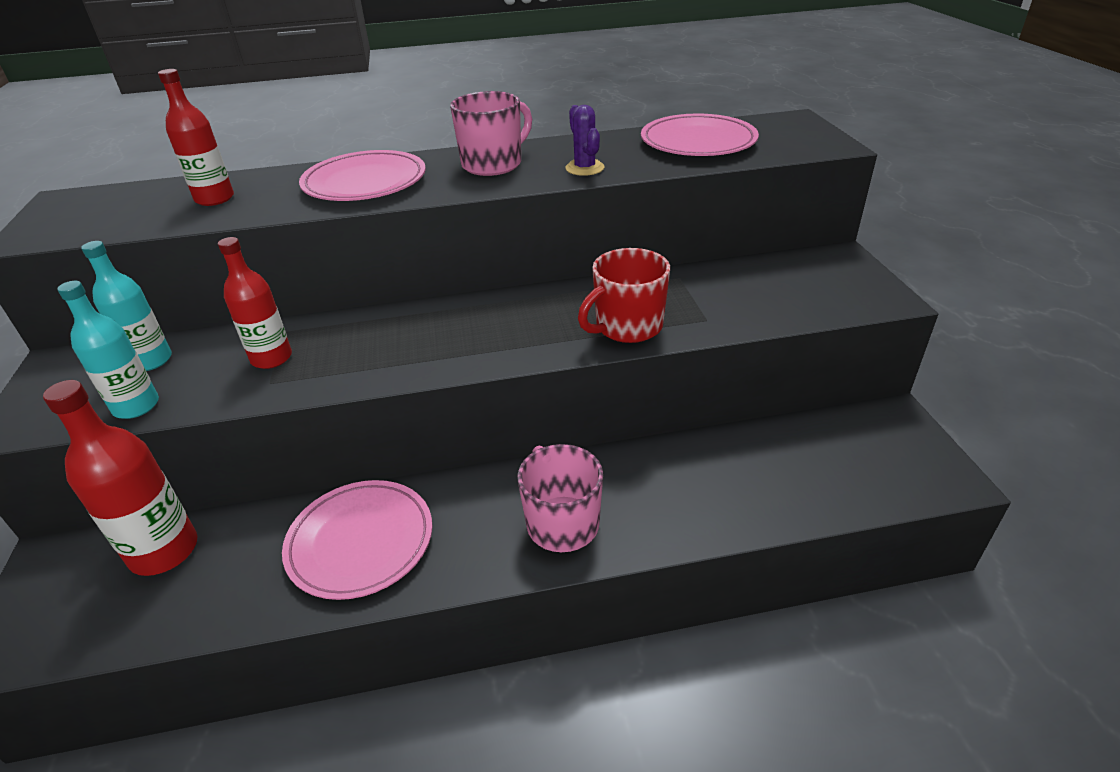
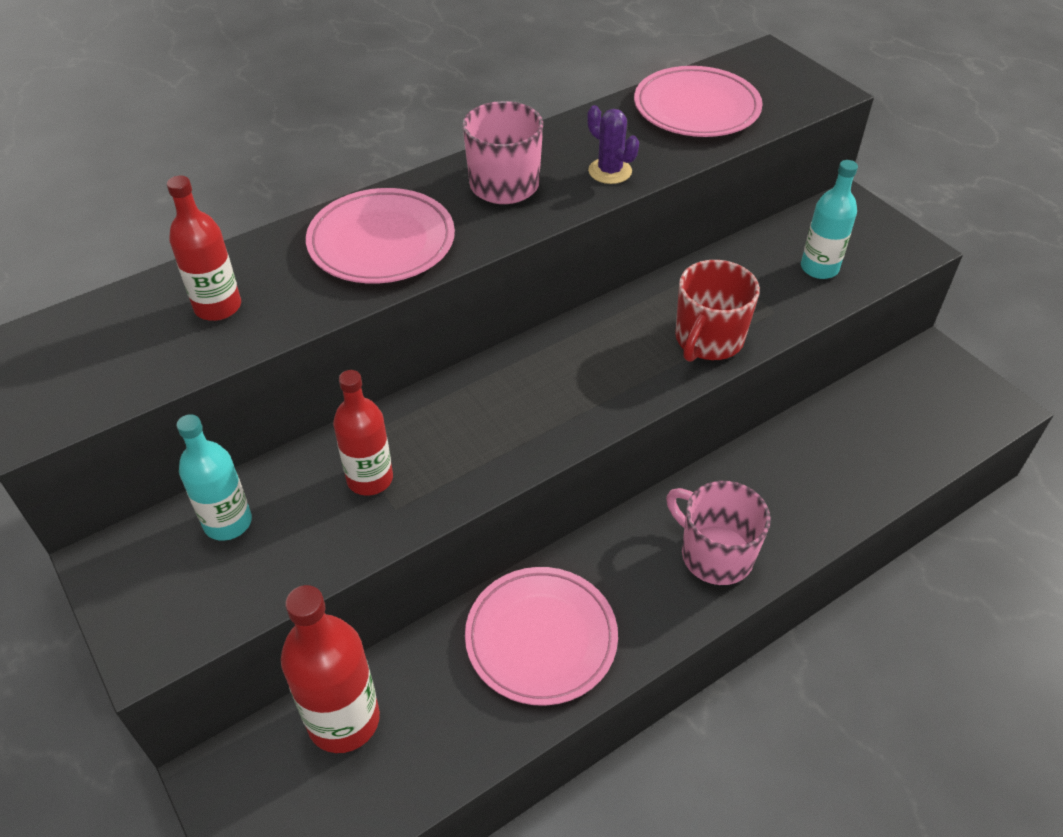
camera: 25 degrees left, 10 degrees up
turquoise bottle [57,281,159,419] -> turquoise bottle moved to [801,160,858,279]

